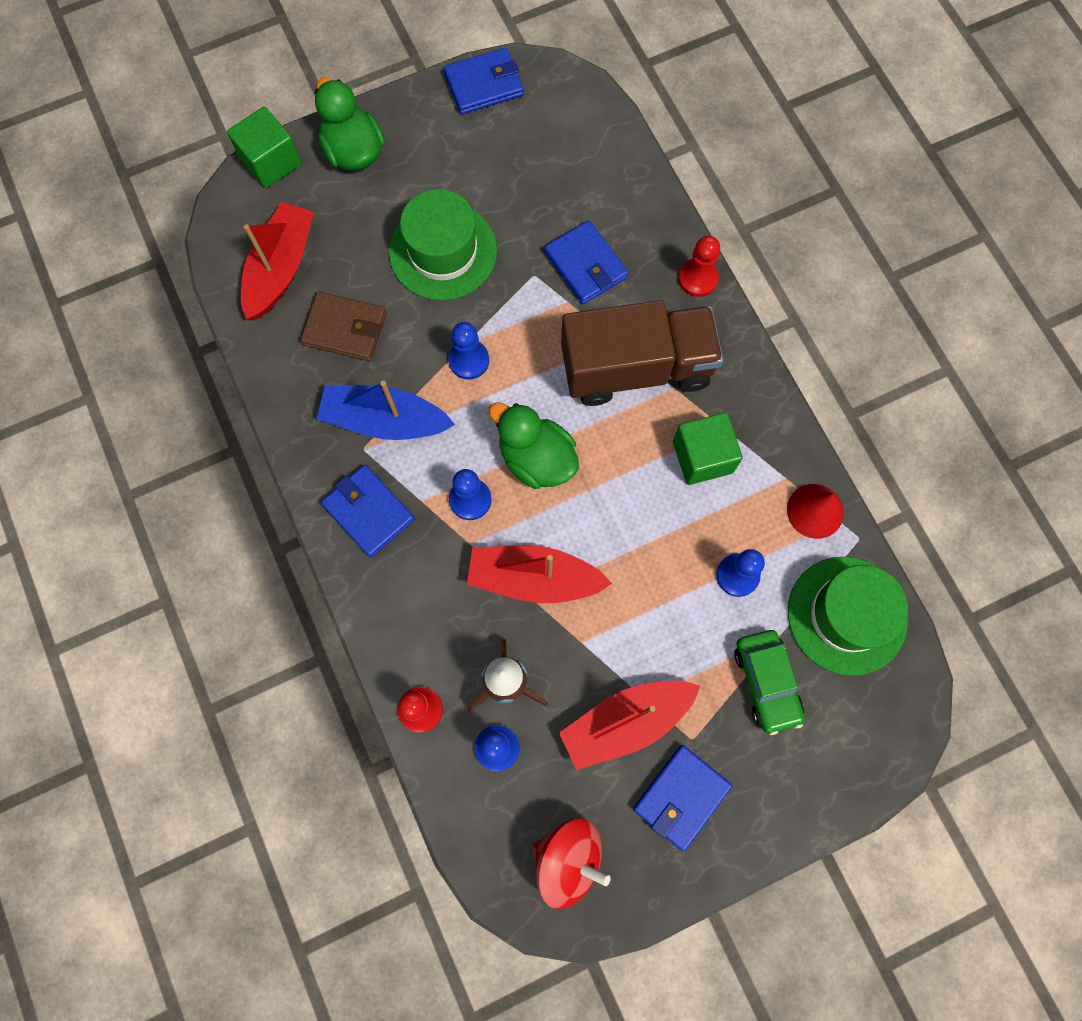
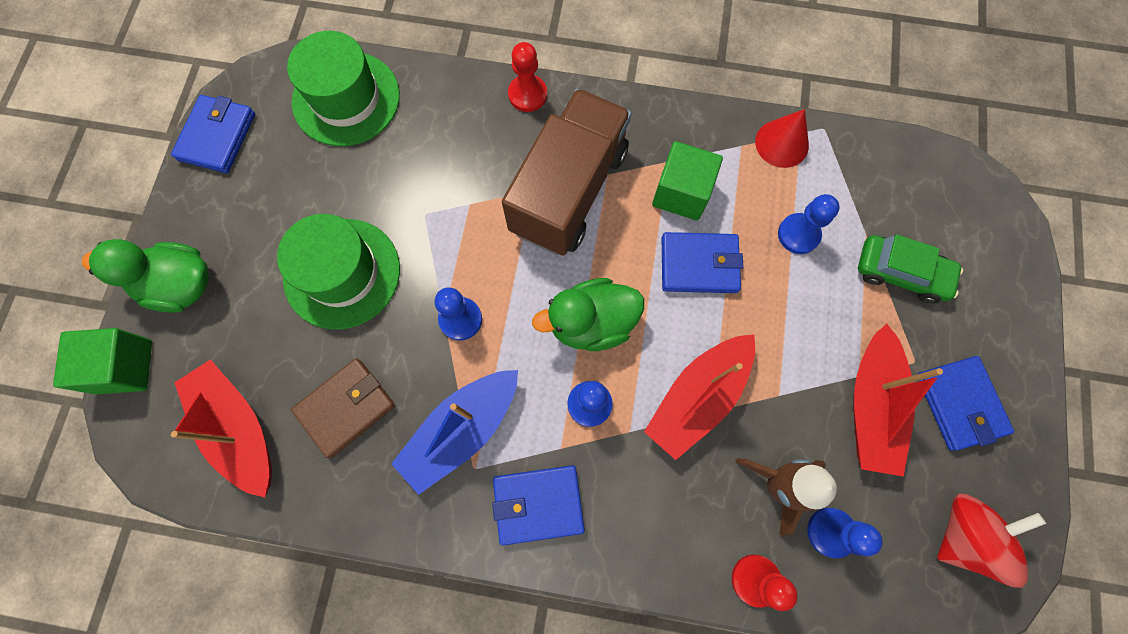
camera: 55 degrees left, 0 degrees up
blue wallet [544,220,628,304] -> blue wallet moved to [662,232,743,293]
green hat [788,557,908,676] -> green hat moved to [287,31,400,146]

